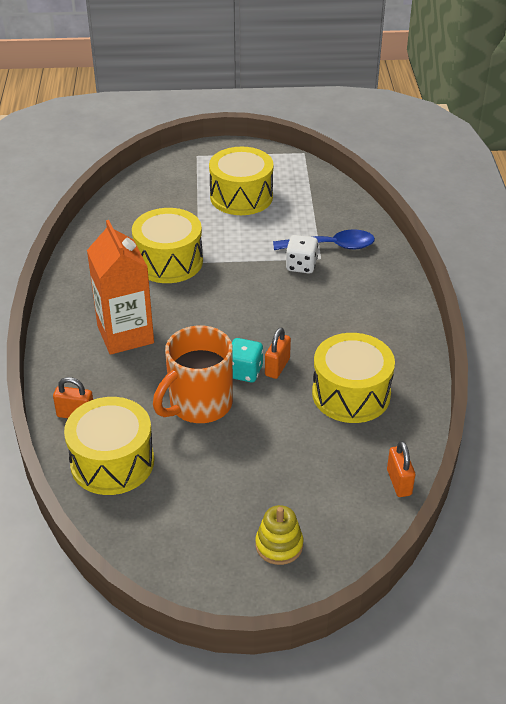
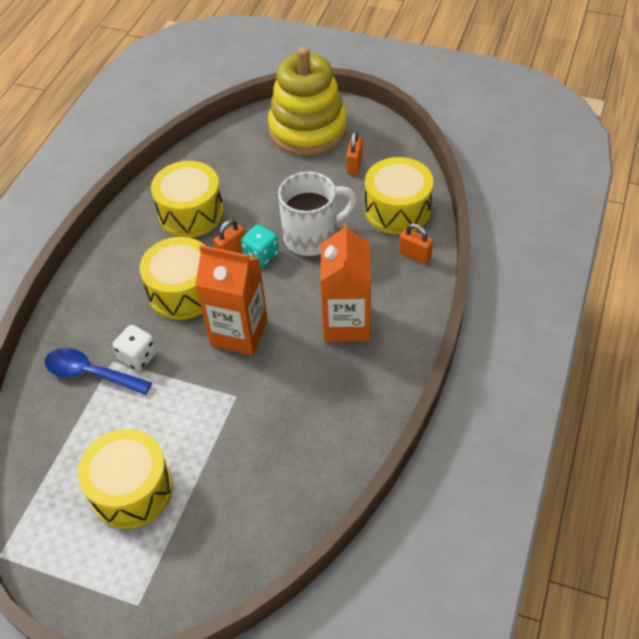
camera: 155 degrees left, 10 degrees up
yellow drum [132,208,203,283] -> yellow drum moved to [139,237,206,320]
orange mug [153,325,233,423] -> white mug [278,172,357,256]
yellow stacking toy [255,505,303,565] -> yellow stacking toy [268,47,347,156], size x2.42
orange padlock [387,441,415,497] -> orange padlock moved to [346,131,363,175]
none -> orange carton [195,245,268,355]

